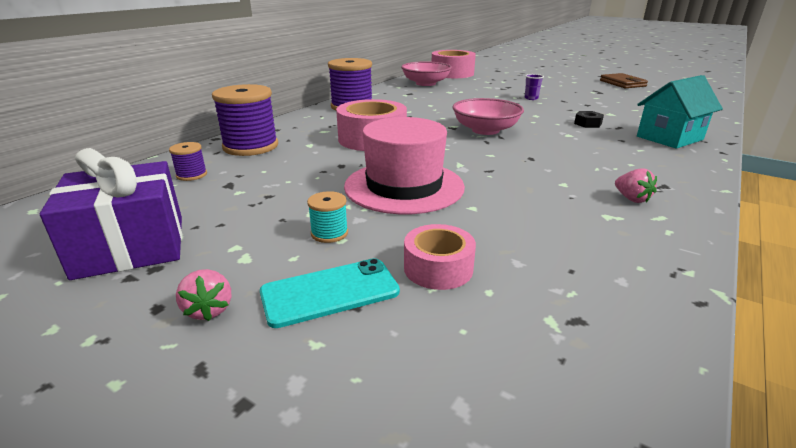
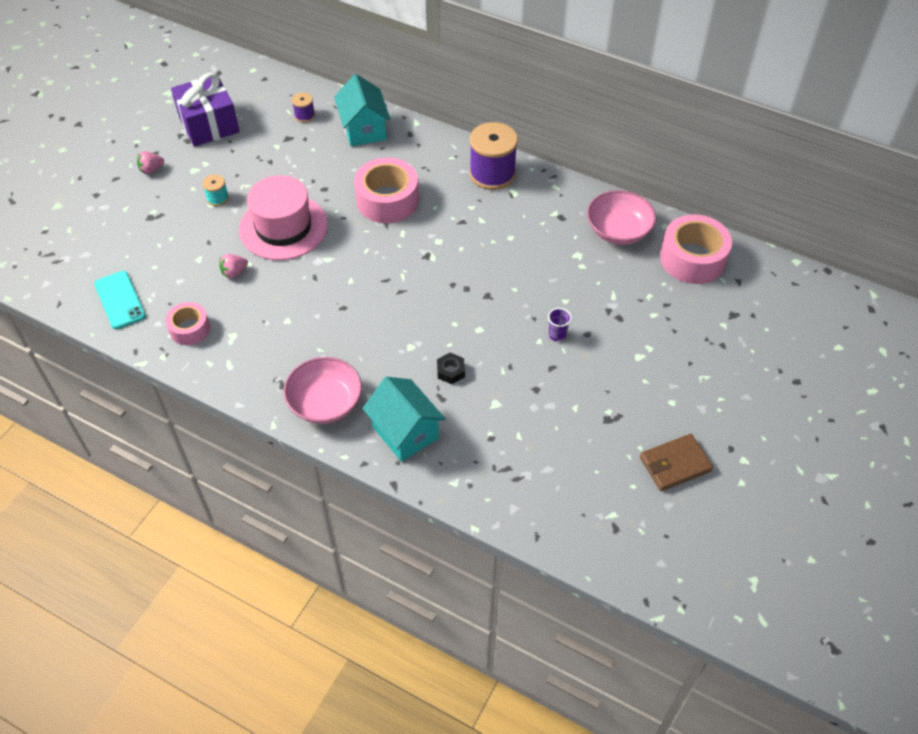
camera: 85 degrees right, 25 degrees up
purple spool [212,84,278,156] -> turquoise house [334,74,390,146]
turquoise phone [260,258,400,328] -> turquoise phone moved to [94,271,146,329]
pink tape [404,224,476,290] -> pink tape moved to [165,302,210,345]
pink bowl [453,98,524,135] -> pink bowl moved to [283,357,362,424]
pink strawberry [615,168,657,203] -> pink strawberry moved to [219,254,248,278]

